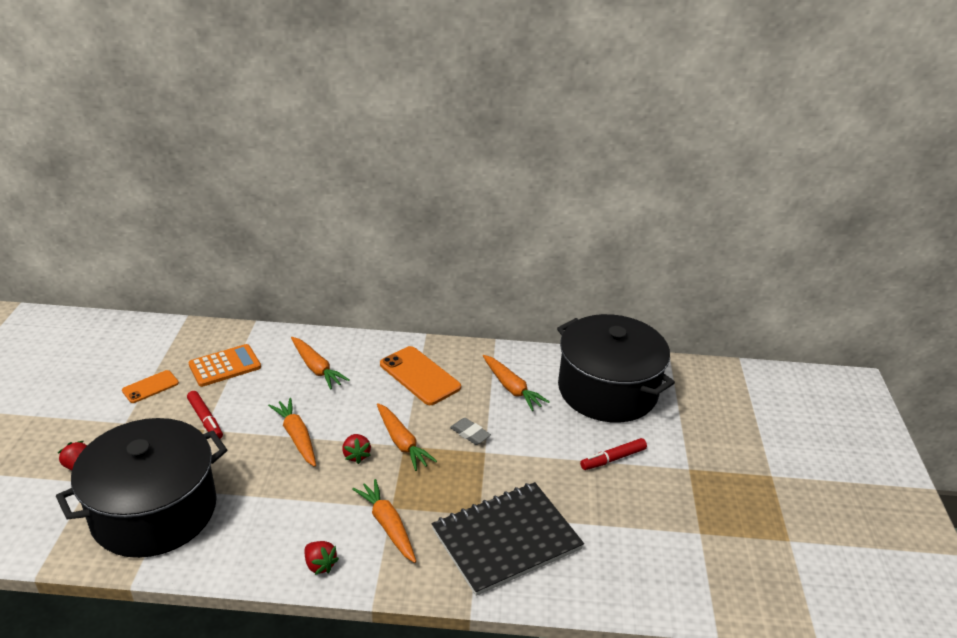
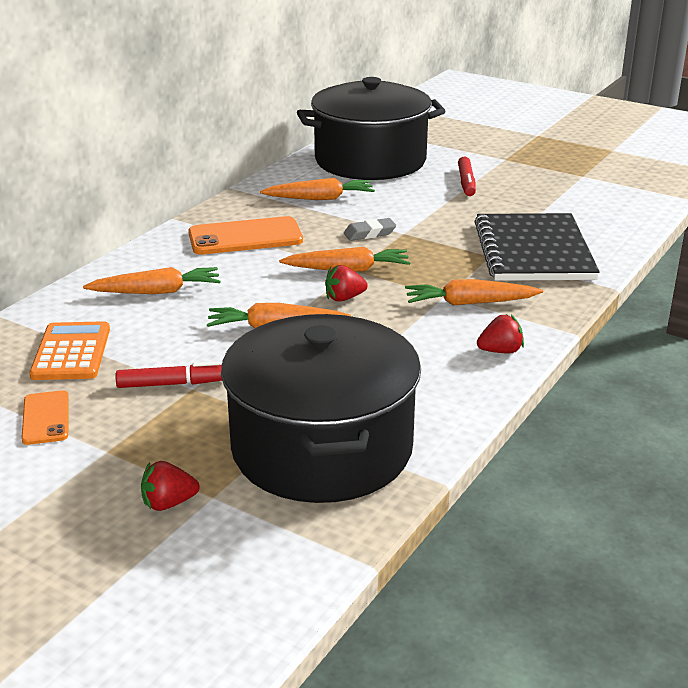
camera: 60 degrees left, 5 degrees down
red strawberry [342,434,371,464] -> red strawberry turned 150 degrees clockwise [325,265,368,302]

